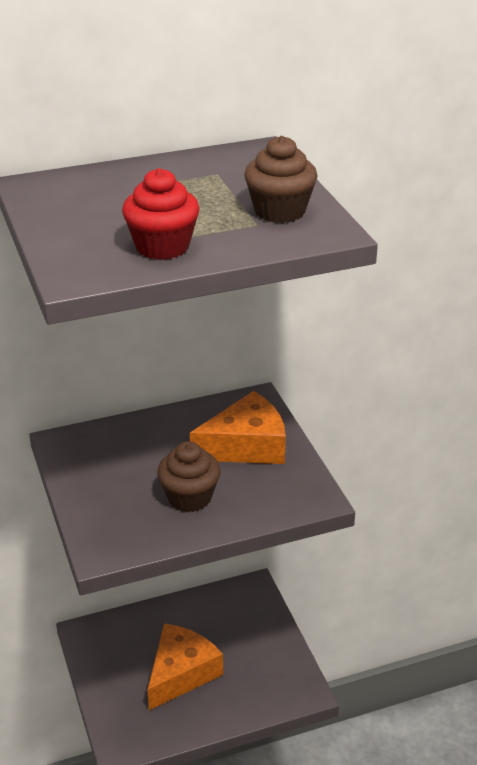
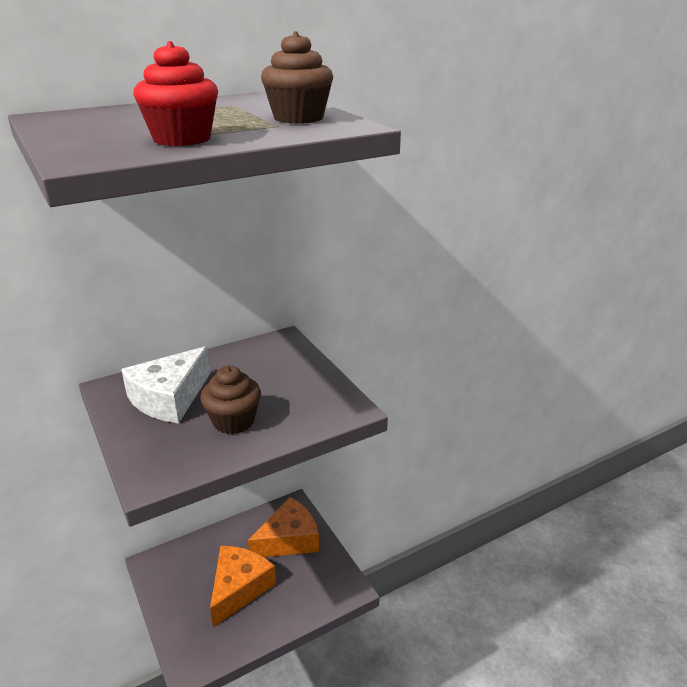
camera: 10 degrees left, 5 degrees down
orange cheese [190,391,286,464] -> orange cheese moved to [248,497,319,557]
none -> white cheese [121,346,211,424]

